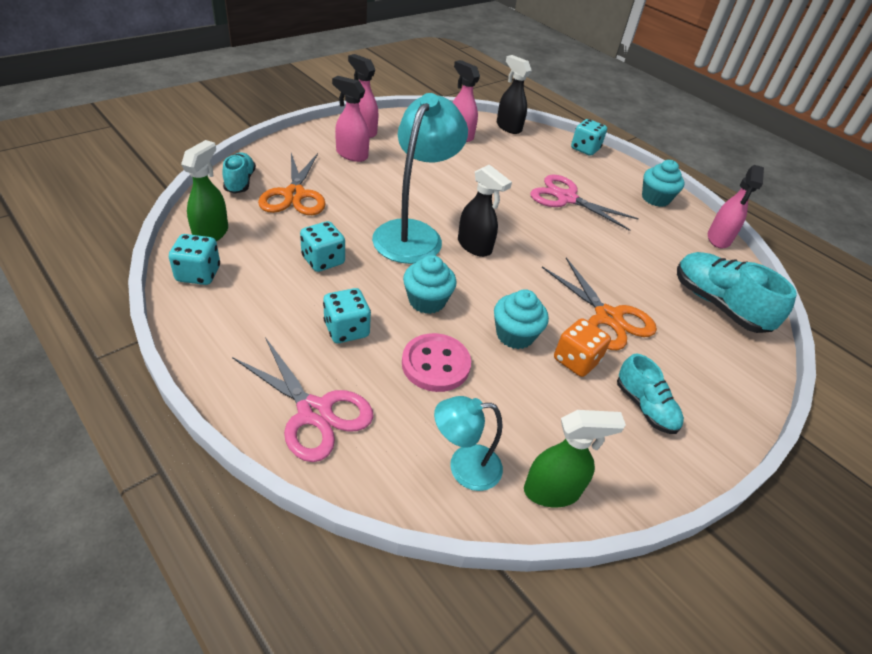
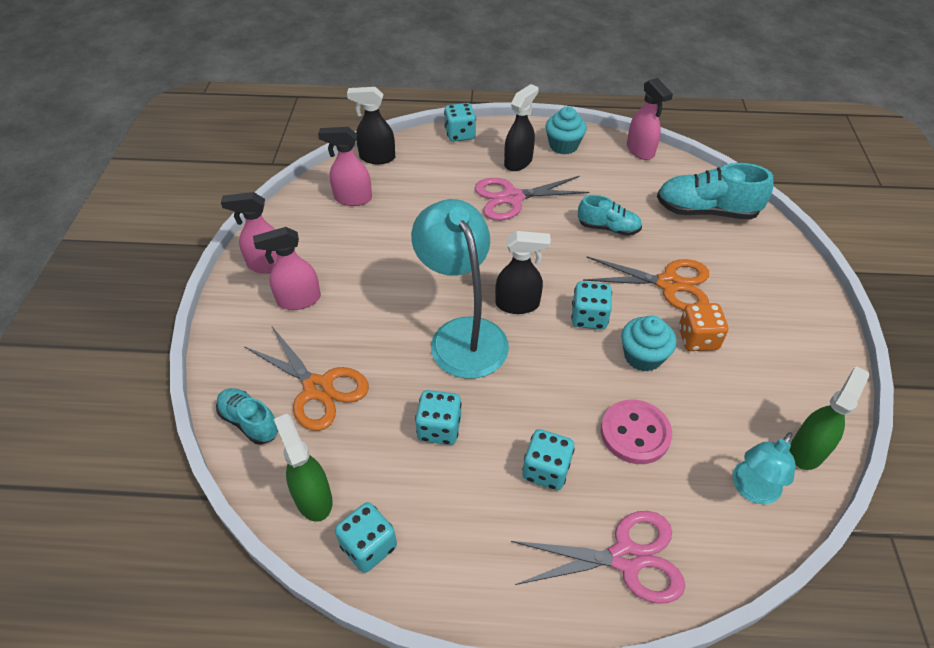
camera: 40 degrees left, 5 degrees up
turquoise cupcake [403,255,456,314] -> none
turquoise shoe [617,354,684,434] -> turquoise shoe moved to [578,195,642,236]
none -> black spray bottle [504,84,539,171]
none -> turquoise dice [571,281,612,330]

